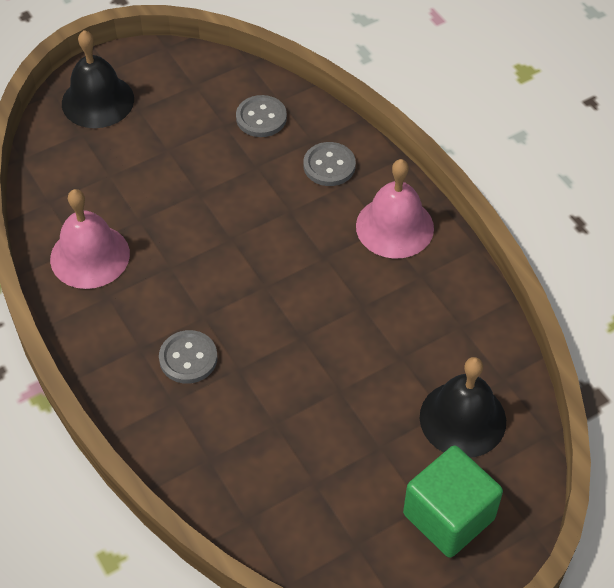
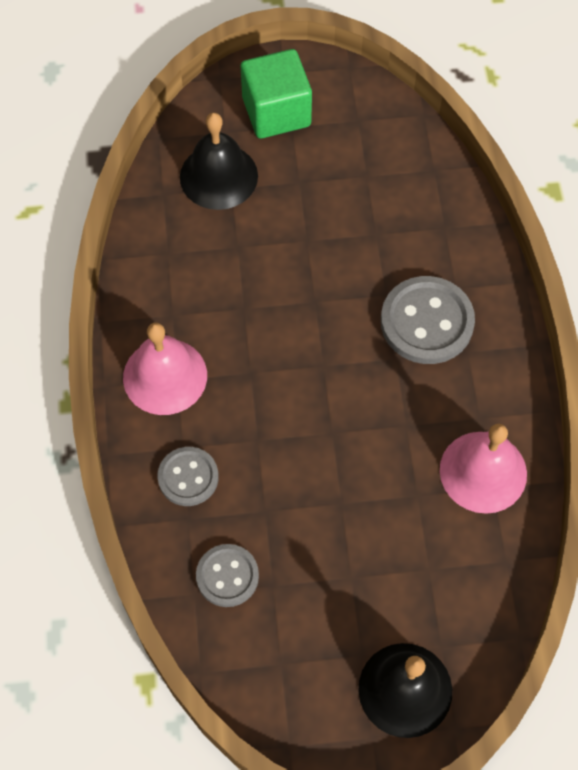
camera: 155 degrees left, 10 degrees up
grey button [159,330,218,384] -> grey button [381,276,475,364], size x1.62

